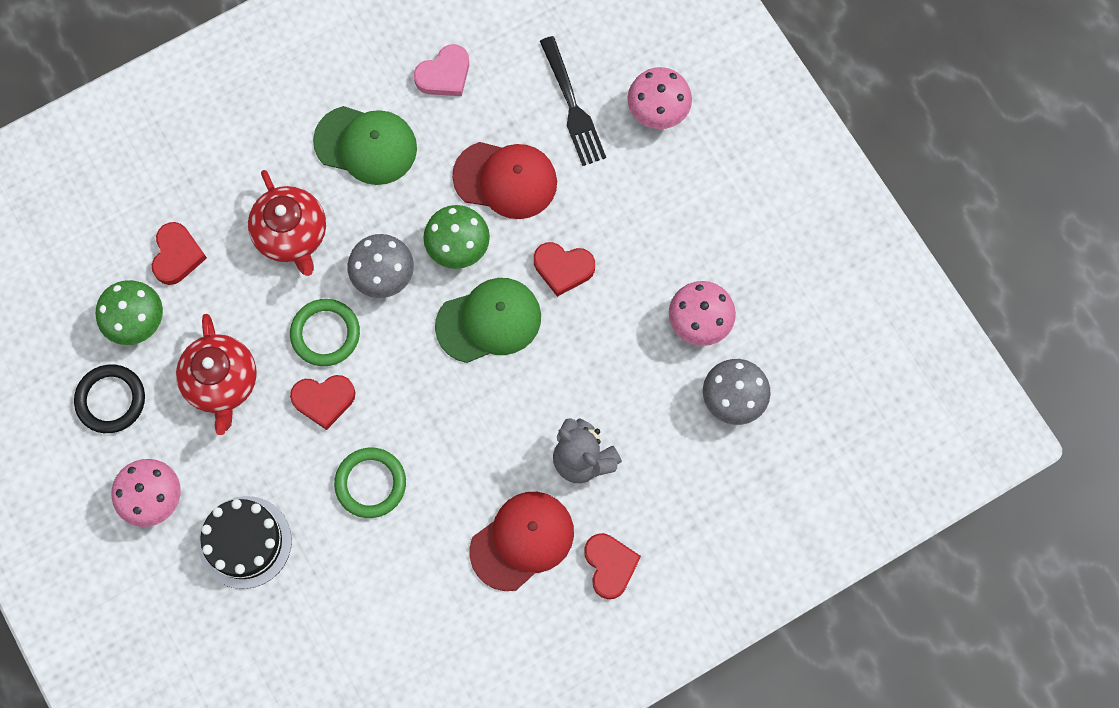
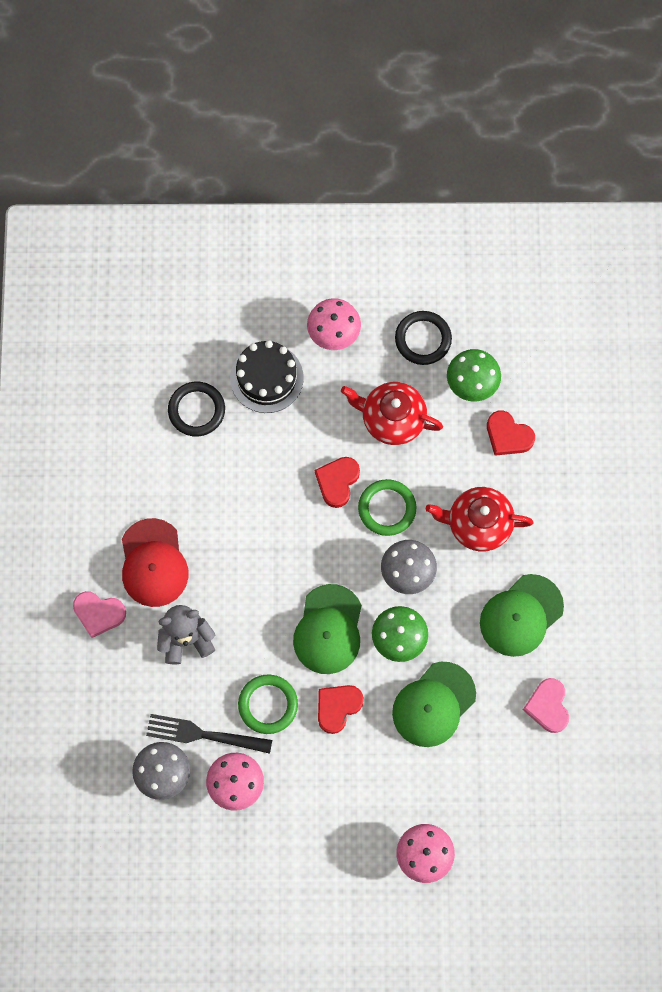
camera: 120 degrees right, 0 degrees up
green ring [334,448,406,518] -> green ring moved to [238,674,298,734]
red cap [452,142,557,219] -> green cap [392,662,476,747]
black fork [540,36,606,166] -> black fork moved to [146,714,272,754]
red heart [584,533,641,599] -> pink heart [73,591,126,638]
none -> black ring [168,382,225,436]

